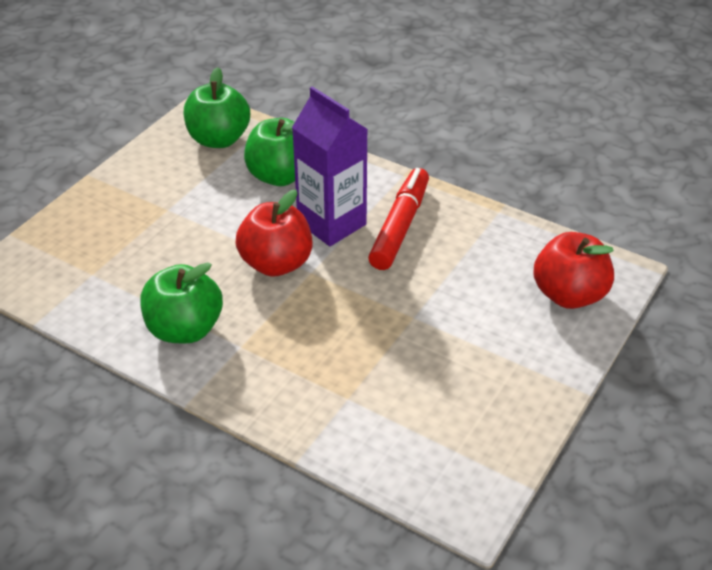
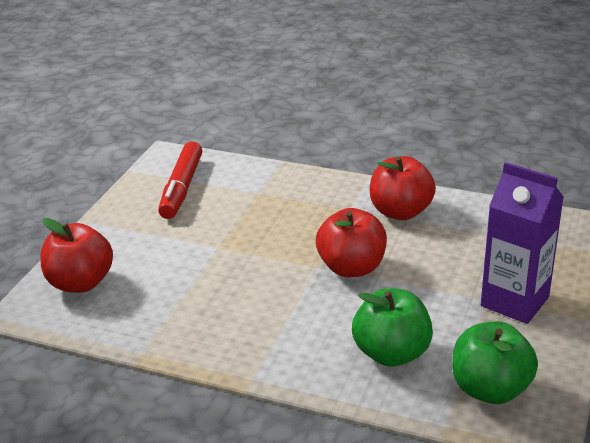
camera: 170 degrees right, 10 degrees down
green apple [140,262,223,343] -> red apple [370,156,436,220]
purple carton [292,86,368,246] -> purple carton moved to [481,162,564,324]
red marker [368,168,429,270] -> red marker moved to [158,141,202,219]

